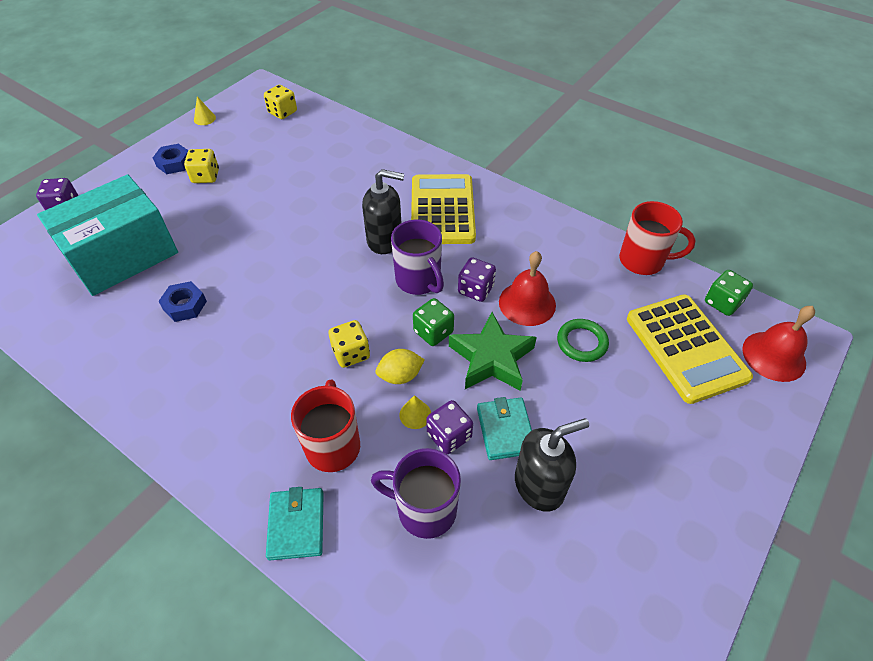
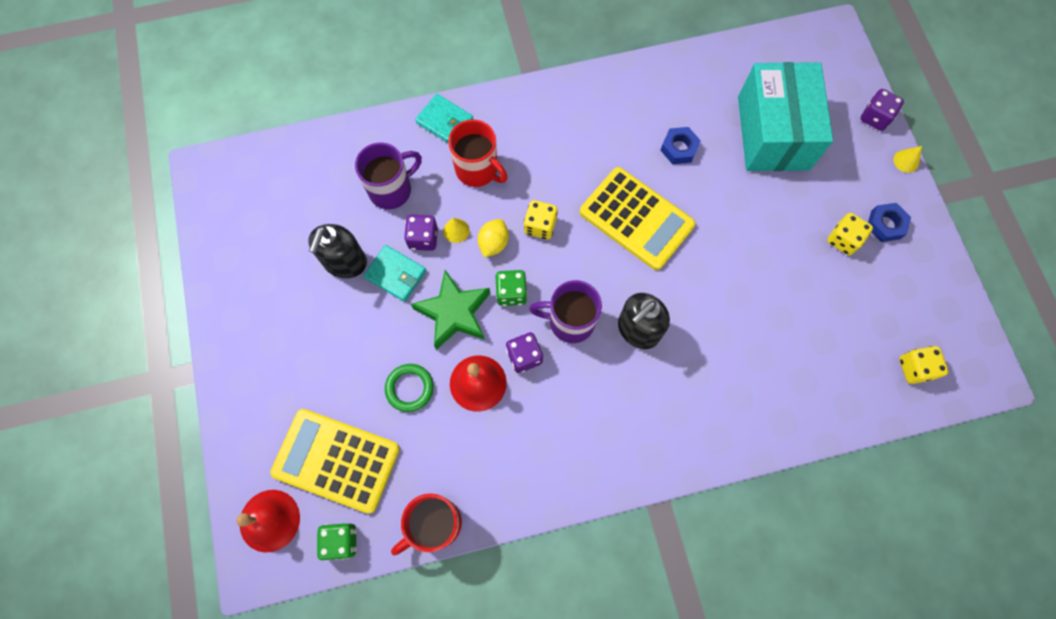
camera: 130 degrees right, 20 degrees up
yellow cone [194,96,216,125] -> yellow cone moved to [893,146,922,173]
yellow calculator [411,174,476,244] -> yellow calculator moved to [580,167,696,270]

